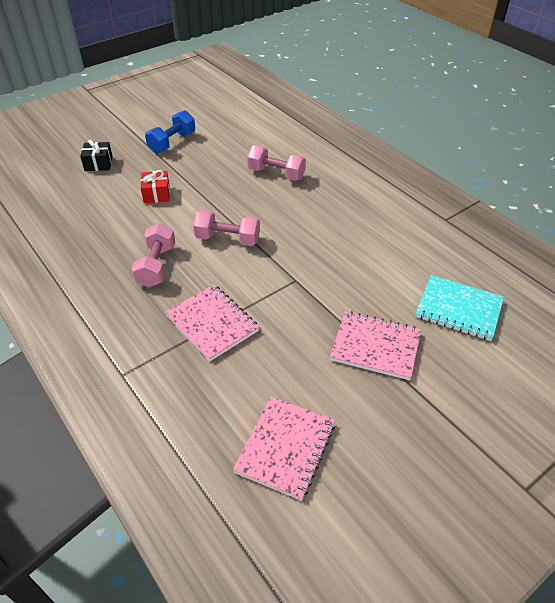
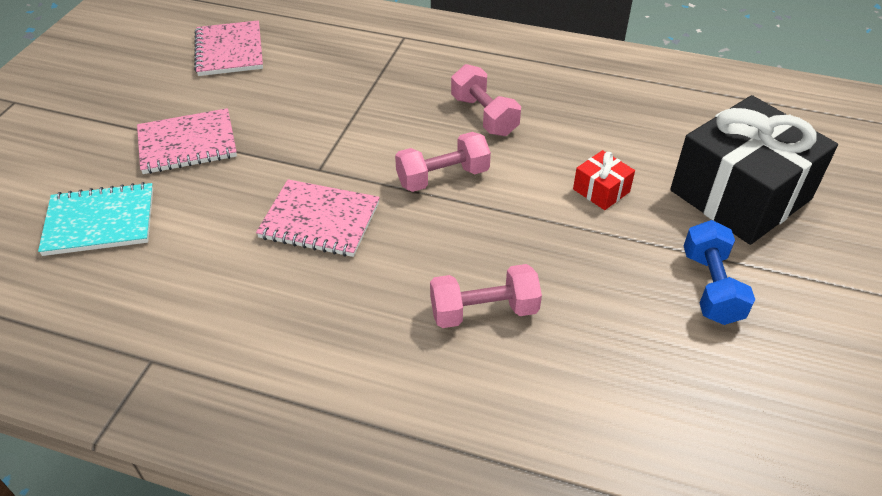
camera: 145 degrees right, 0 degrees up
black gift [80,140,113,171] -> black gift [670,95,838,245], size x2.44
pink notebook [165,285,259,361] -> pink notebook moved to [256,179,380,257]

